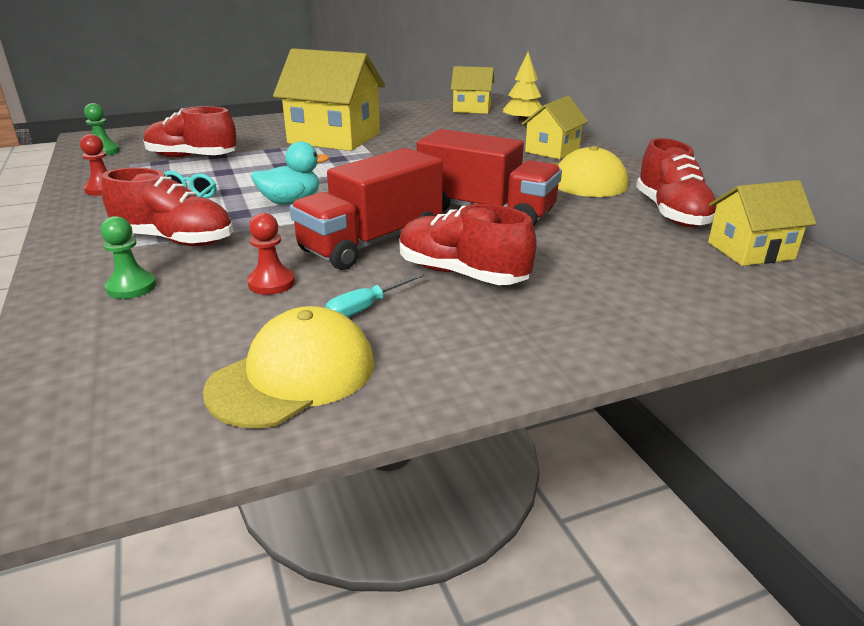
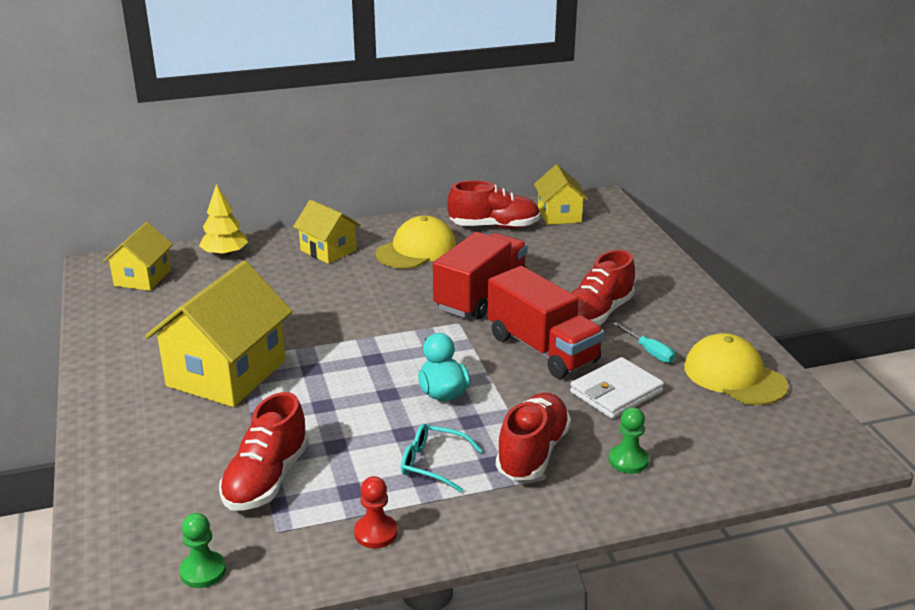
camera: 85 degrees left, 0 degrees up
red pawn [247,213,295,295] -> white wallet [570,357,664,419]

